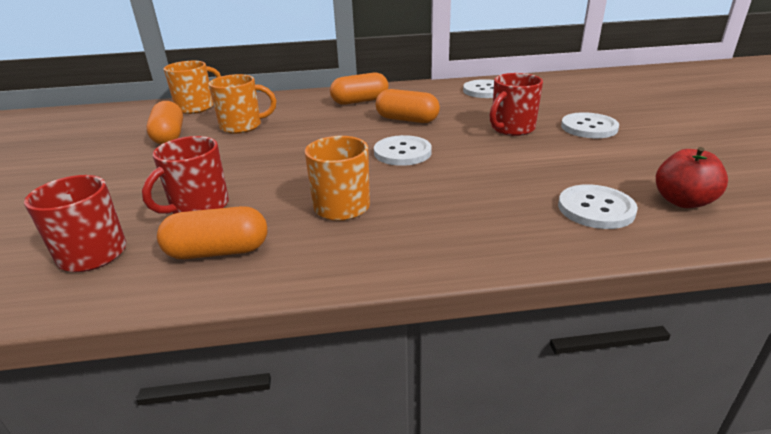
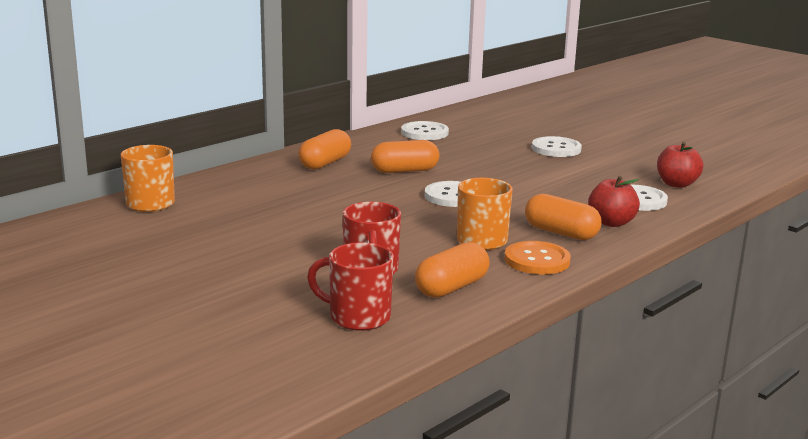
camera: 40 degrees left, 10 degrees down
orange capsule [146,101,183,145] -> orange capsule moved to [525,194,601,240]
orange mug [209,74,276,134] -> none
red mug [490,73,543,136] -> none
none -> orange button [504,241,571,274]
none -> red apple [588,176,640,227]

